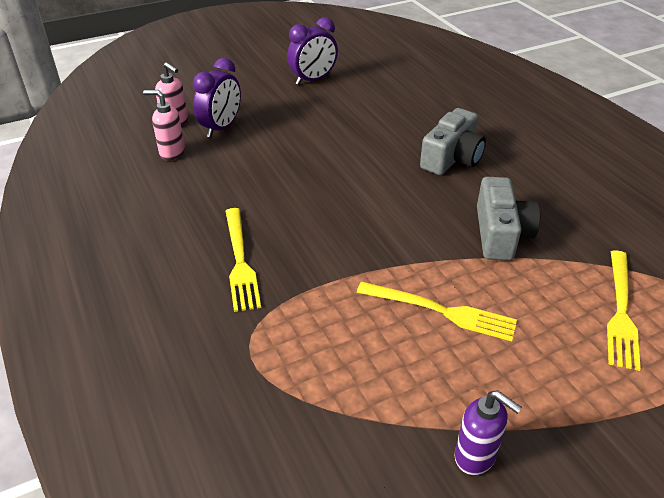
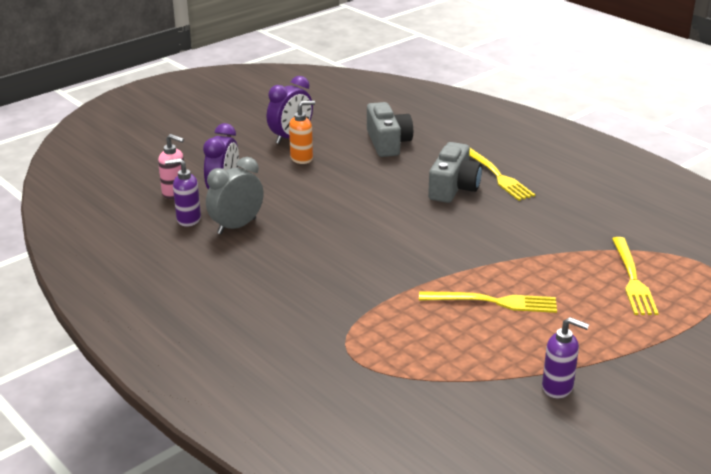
camera: 15 degrees left, 10 degrees down
pink soap dispenser [143,90,185,161] -> purple soap dispenser [165,158,201,227]
yellow fork [226,208,261,312] -> yellow fork moved to [469,148,535,201]
grey camera [477,177,540,261] -> grey camera moved to [367,102,413,157]
none -> grey clock [206,157,264,234]
none -> orange soap dispenser [289,101,315,164]

